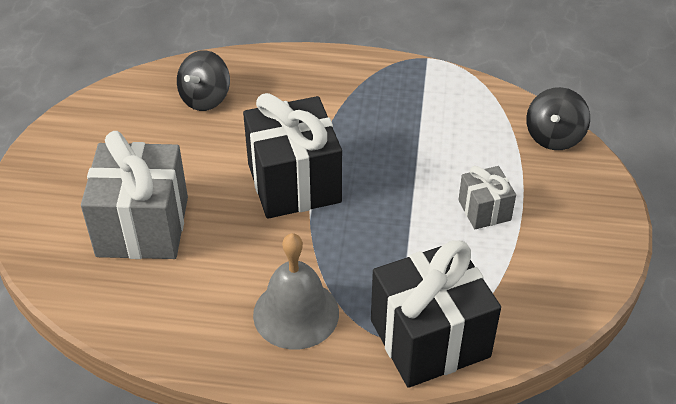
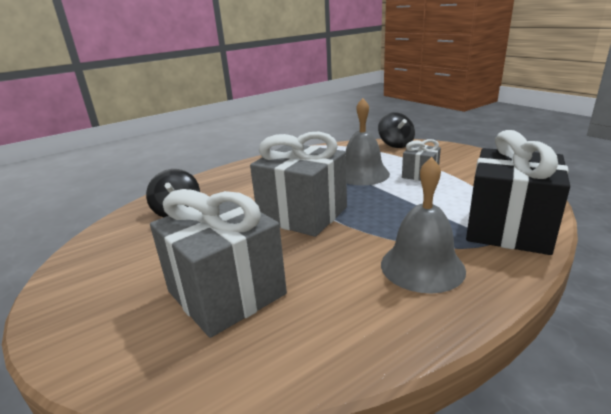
camera: 40 degrees left, 20 degrees down
black gift [243,93,342,219] -> grey gift [250,132,347,237]
none -> grey bell [346,98,390,185]

